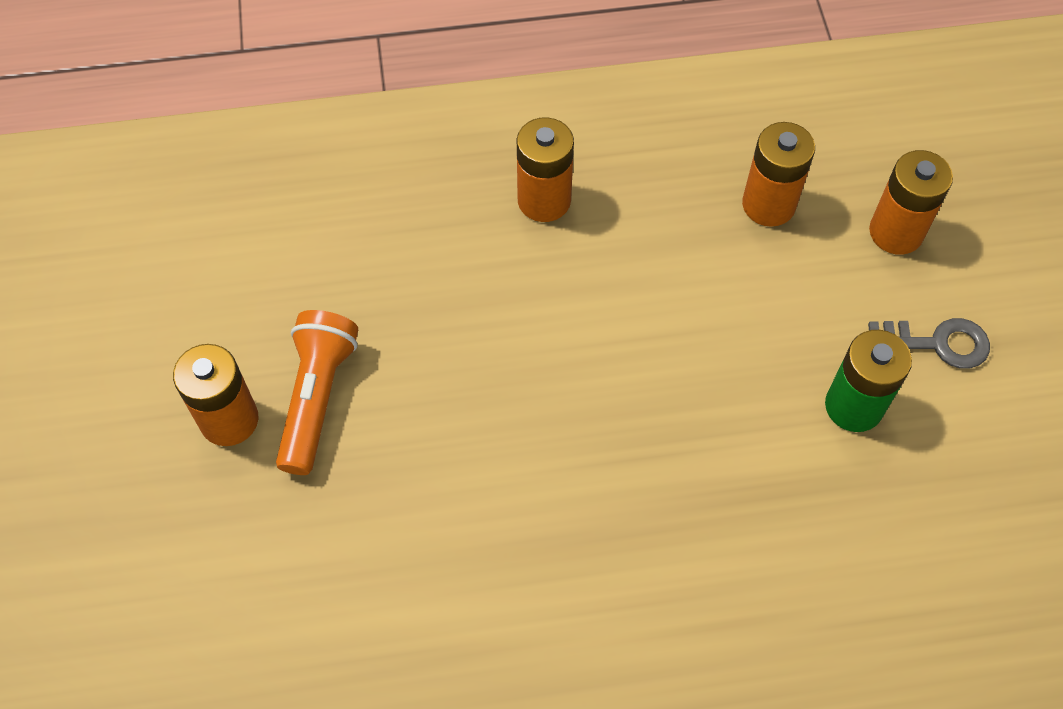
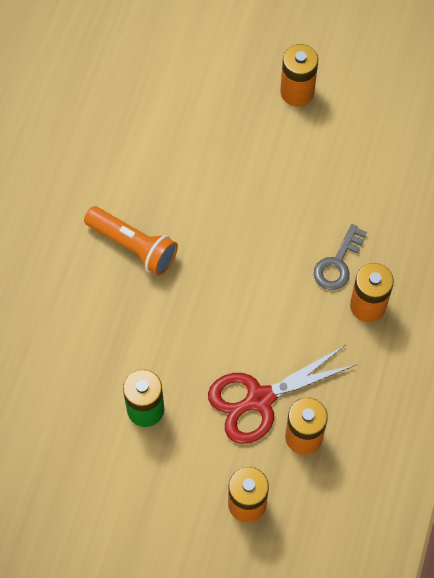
camera: 115 degrees right, 5 degrees up
orange flashlight [276,310,358,475] -> orange flashlight moved to [84,206,178,276]
grey key [868,318,990,369] -> grey key moved to [314,224,367,290]
none -> red scissors [208,345,357,444]

